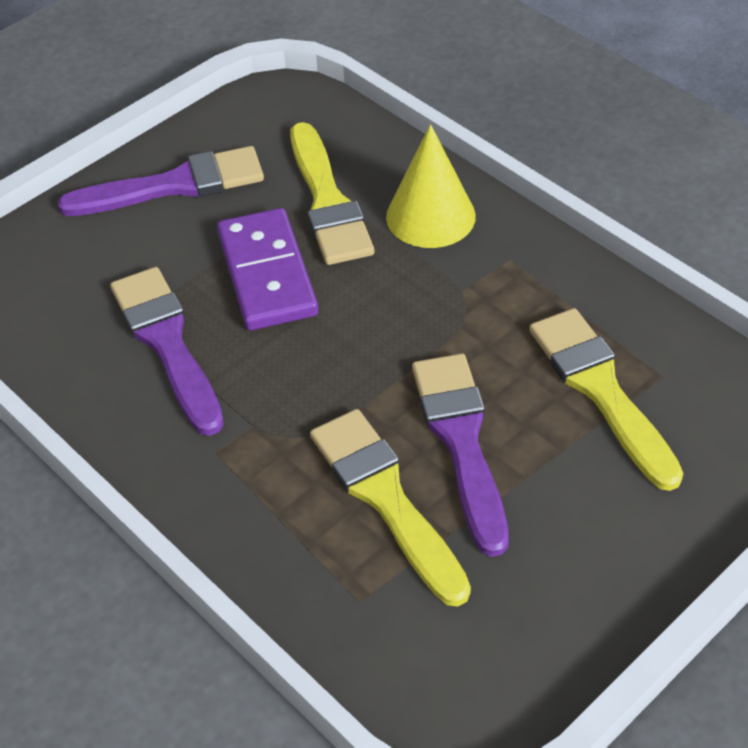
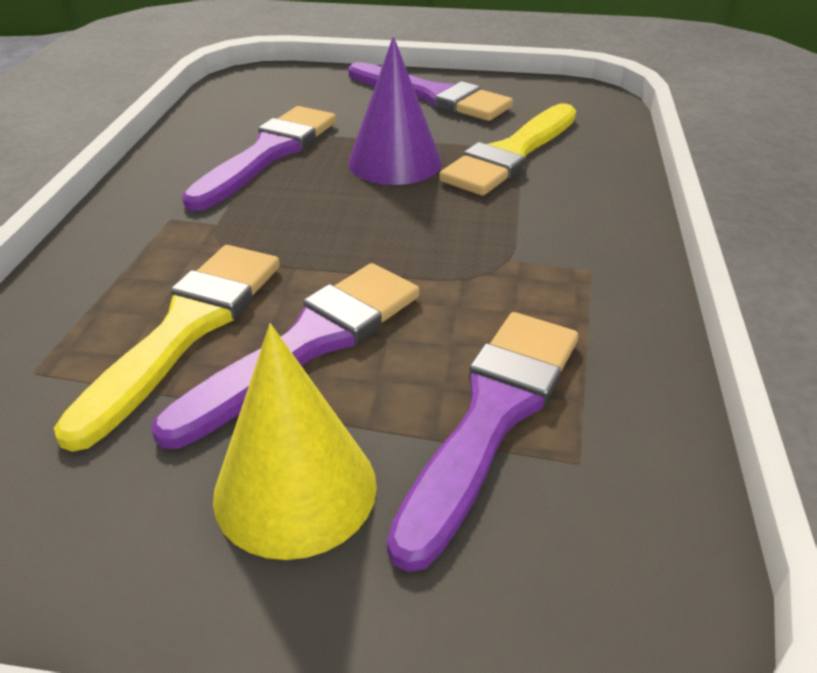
camera: 50 degrees right, 10 degrees down
purple domino [217,208,318,330] -> purple cone [348,36,442,185]
yellow cone [386,124,476,248] -> yellow cone moved to [213,324,377,560]
yellow brush [529,308,683,491] -> purple brush [387,312,579,572]

